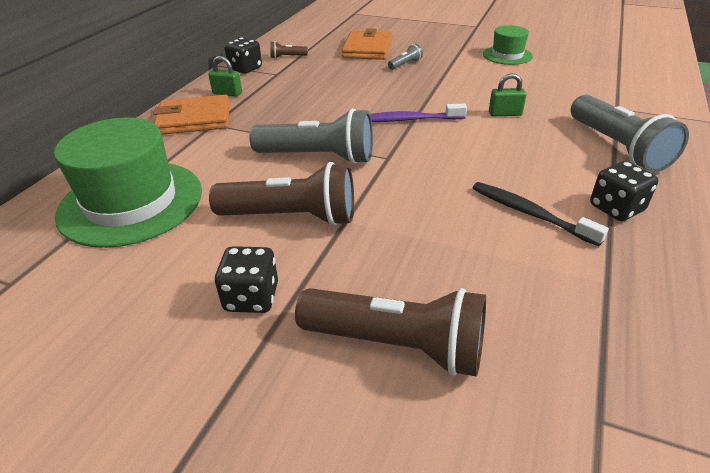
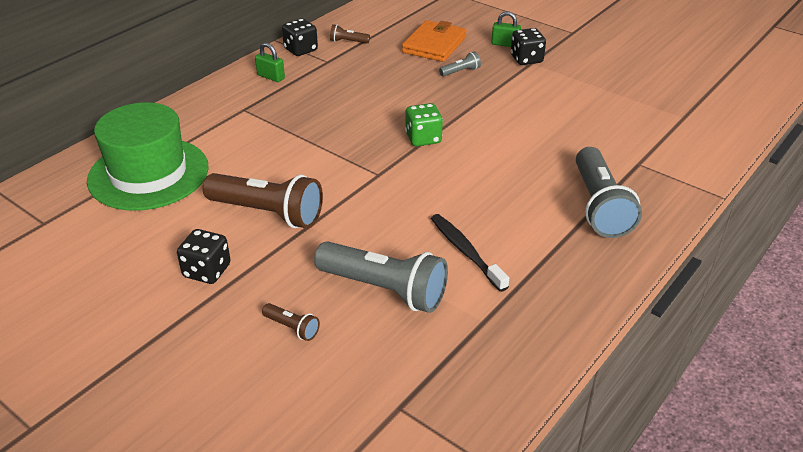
camera: 15 degrees right, 0 degrees up
orange wallet [153,95,230,135] -> none
grey flashlight [250,108,373,164] -> grey flashlight moved to [314,241,448,313]
brown flashlight [295,288,486,377] -> brown flashlight [262,303,320,341], size x0.44
purple toothbrush [370,103,467,122] -> green dice [405,103,443,146]
green hat [483,25,533,65] -> none
green padlock [489,73,527,116] -> green padlock moved to [491,11,521,47]
black dice [590,161,658,221] -> black dice moved to [511,28,546,65]

